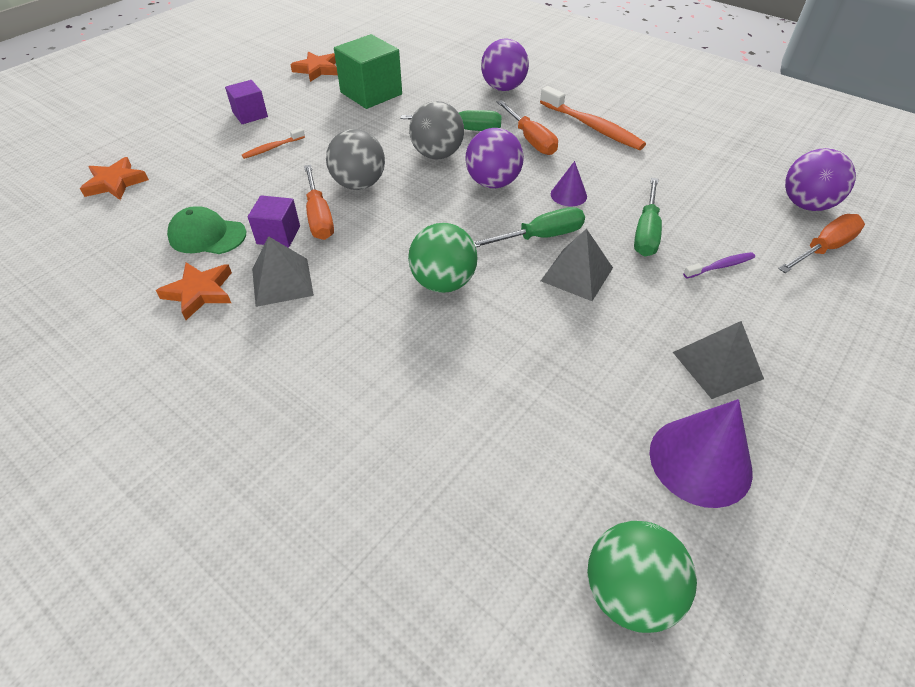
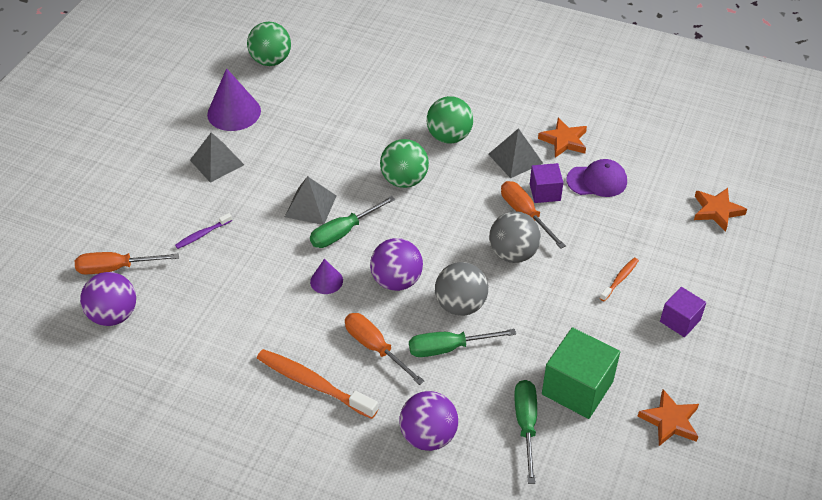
camera: 165 degrees right, 0 degrees up
green cap [167,206,246,254] -> purple cap [567,159,627,197]
green screwdriver [634,178,662,257] -> green screwdriver moved to [514,380,537,484]
orange screwdriver [778,214,865,273] -> orange screwdriver turned 45 degrees clockwise [75,252,179,275]
none -> green ball [427,96,473,144]

